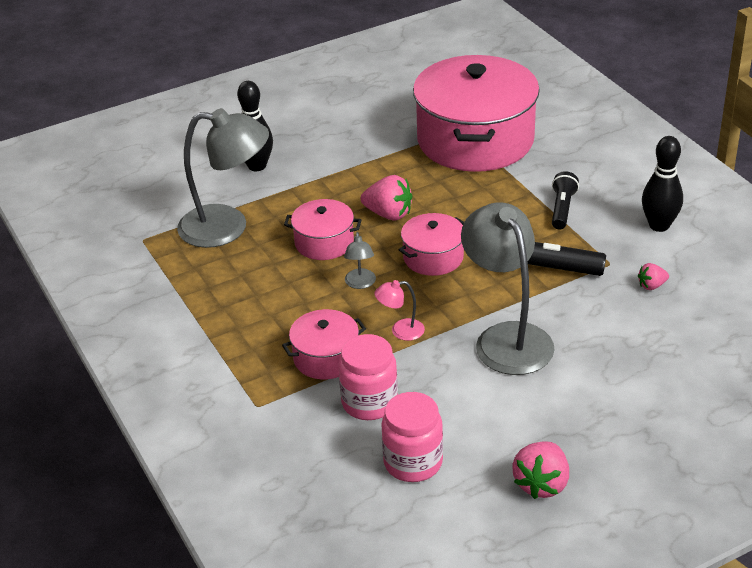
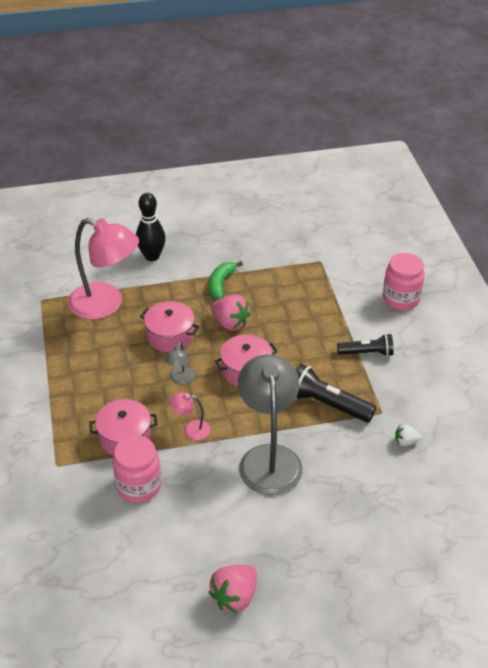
camera: 15 degrees right, 5 degrees up
grey lamp [177,108,269,248] -> pink lamp [68,218,139,320]
pink jar [381,392,443,482] -> pink jar moved to [383,253,425,310]
pink pot [413,55,540,172] -> none
black flashlight [552,171,579,230] -> black flashlight turned 60 degrees clockwise [337,334,394,356]
pink strawberry [638,263,669,290] -> white strawberry [395,424,422,447]
black bowling pin [642,136,683,232] -> none
none -> green banana [209,261,243,300]

